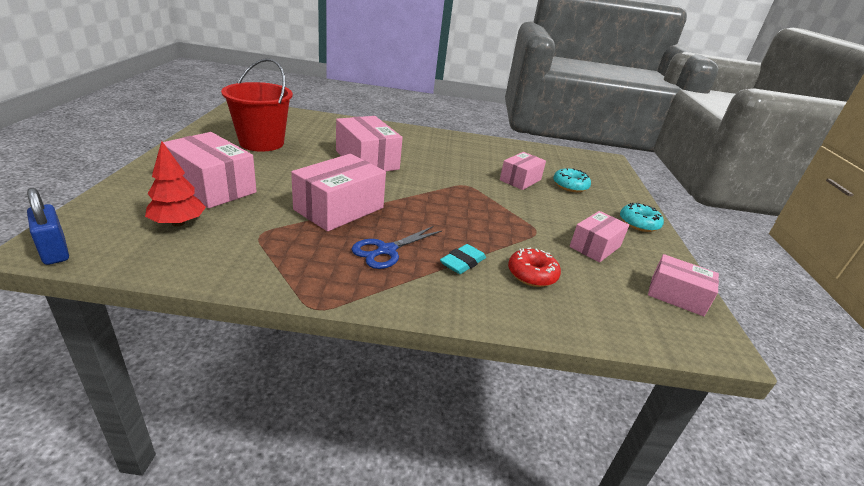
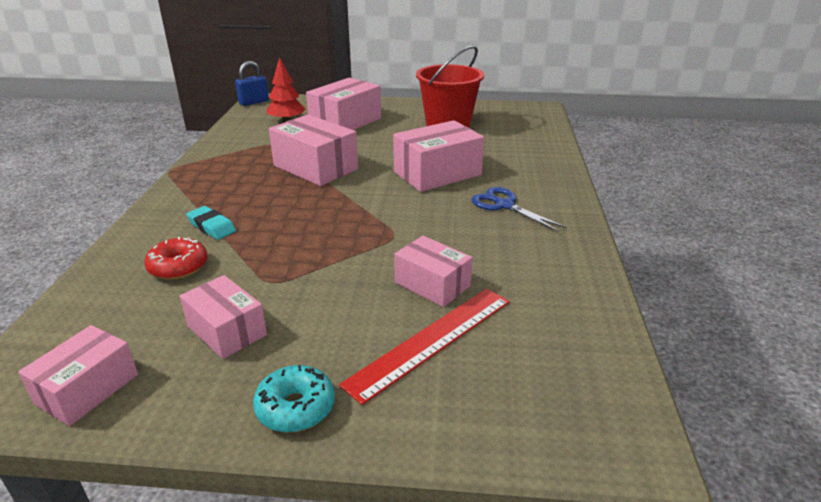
camera: 95 degrees right, 0 degrees up
blue scissors [351,226,442,269] -> blue scissors moved to [472,187,567,232]
turquoise donut [553,168,591,192] -> red ruler [339,289,510,405]

